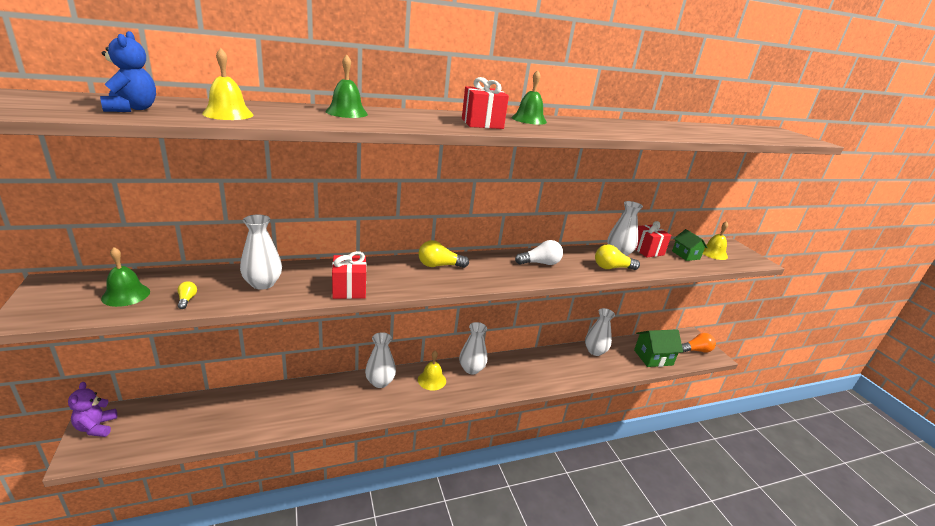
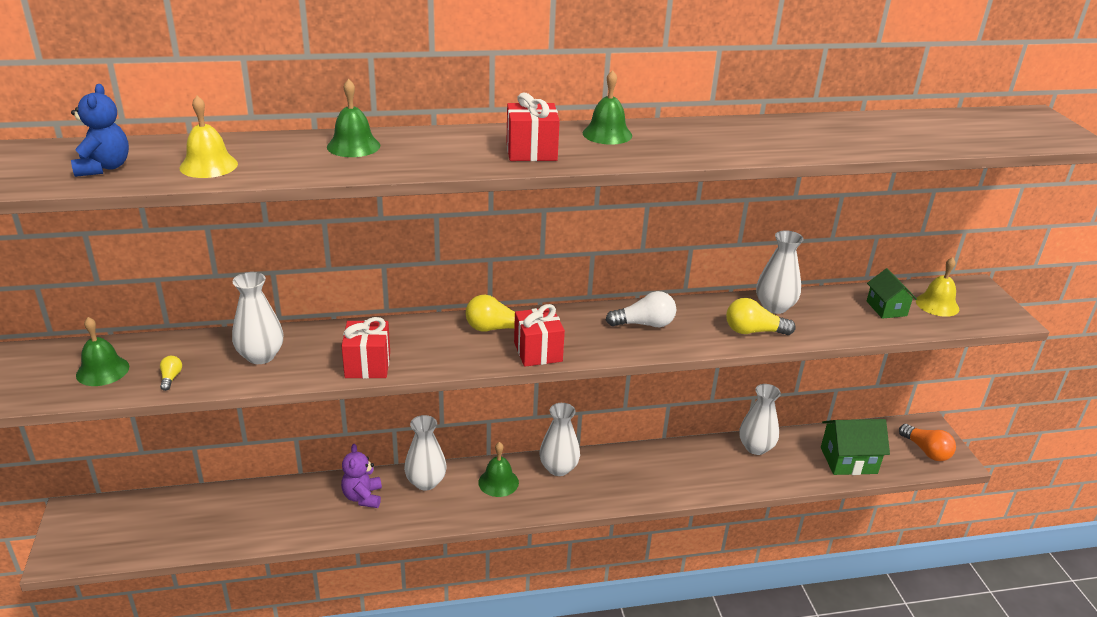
camera: 10 degrees right, 5 degrees up
purple teddy bear [68,382,117,437] -> purple teddy bear moved to [341,444,382,508]
yellow bell [418,351,446,391] -> green bell [478,442,519,497]
red gift [635,221,671,257] -> red gift moved to [514,304,565,367]
orange light bulb [682,333,716,353] -> orange light bulb turned 60 degrees clockwise [899,424,956,461]

